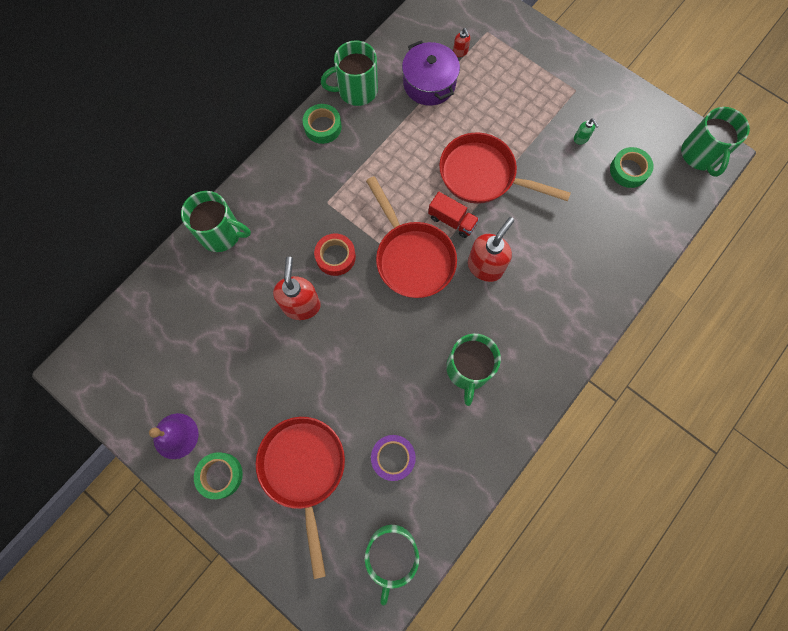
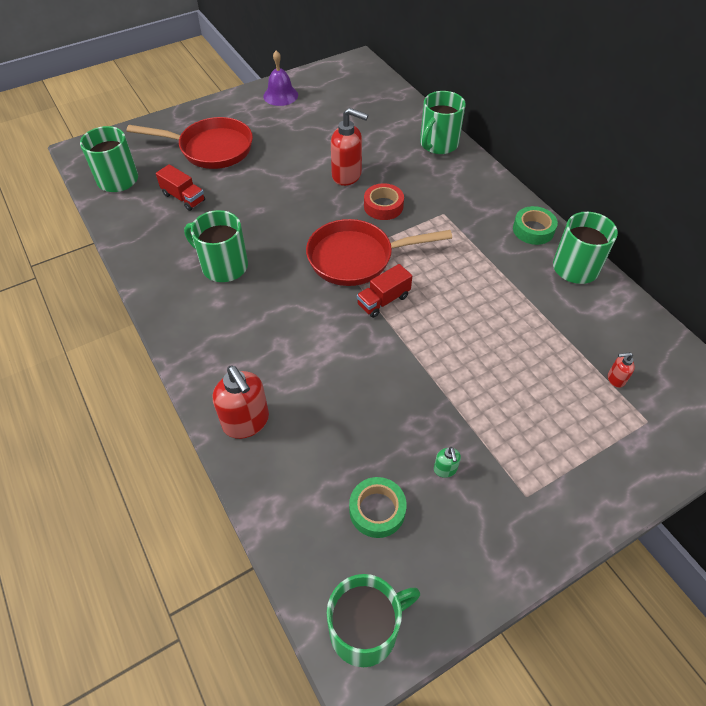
camera: 110 degrees right, 20 degrees down
green tape [194,452,243,499] -> none
purple tape [371,435,416,481] -> red truck [156,164,205,211]
purple pot [402,40,460,106] -> none
red pan [439,132,571,204] -> none
red soap dispenser [468,217,514,282] -> red soap dispenser moved to [213,365,269,439]
green soap dispenser [574,118,599,145] -> green soap dispenser turned 90 degrees counterclockwise [434,447,461,478]
green mug [681,107,750,177] -> green mug turned 135 degrees clockwise [327,574,420,667]

